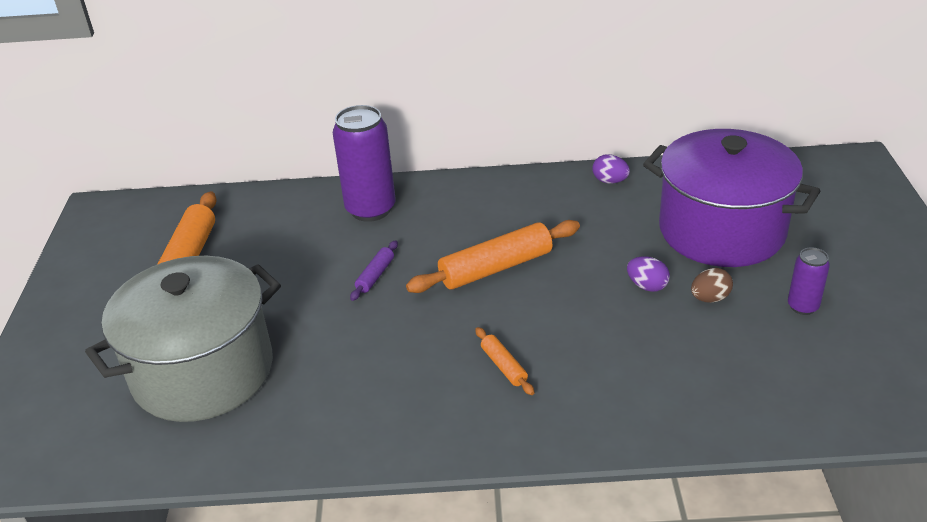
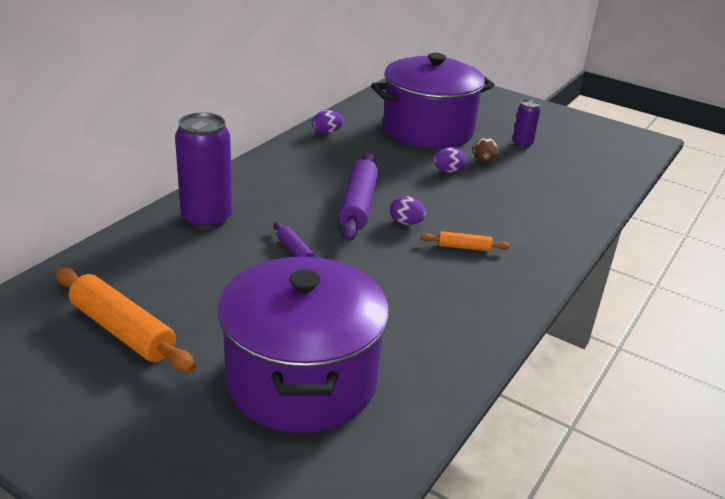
camera: 60 degrees left, 5 degrees down
grey pot [85,256,281,422] -> purple pot [218,256,389,433]
orange rolling pin [406,220,580,293] -> purple rolling pin [338,153,379,241]
none -> purple egg [390,196,426,225]

